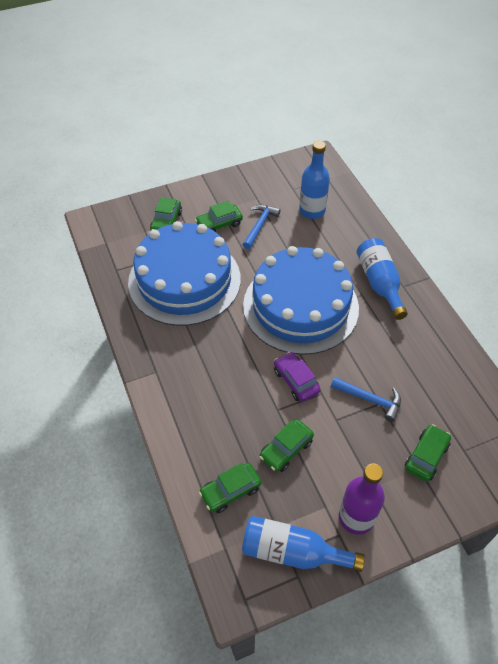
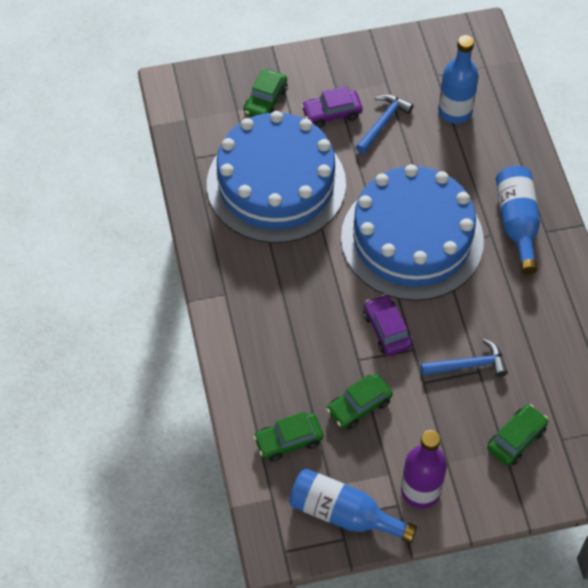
camera: 10 degrees right, 5 degrees up
green car [195,201,243,232] -> purple car [301,86,363,128]
blue hammer [331,377,401,422] -> blue hammer turned 45 degrees counterclockwise [421,339,508,377]

